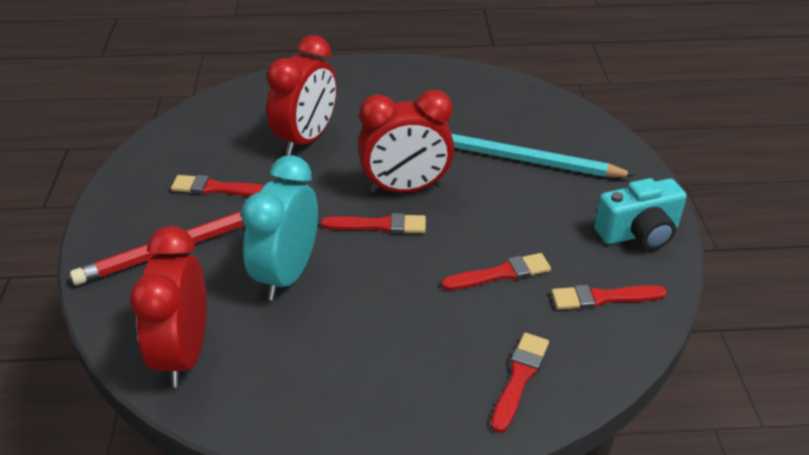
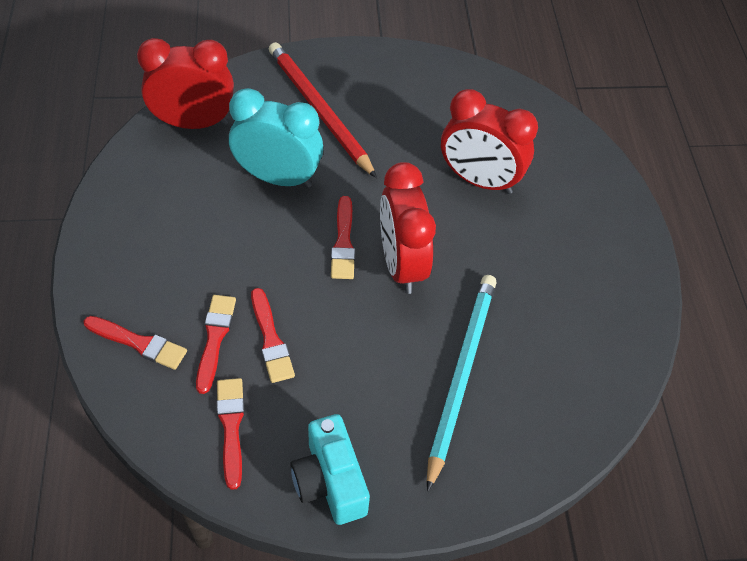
camera: 85 degrees right, 15 degrees up
red brush [171,175,265,196] -> red brush moved to [196,295,236,394]

